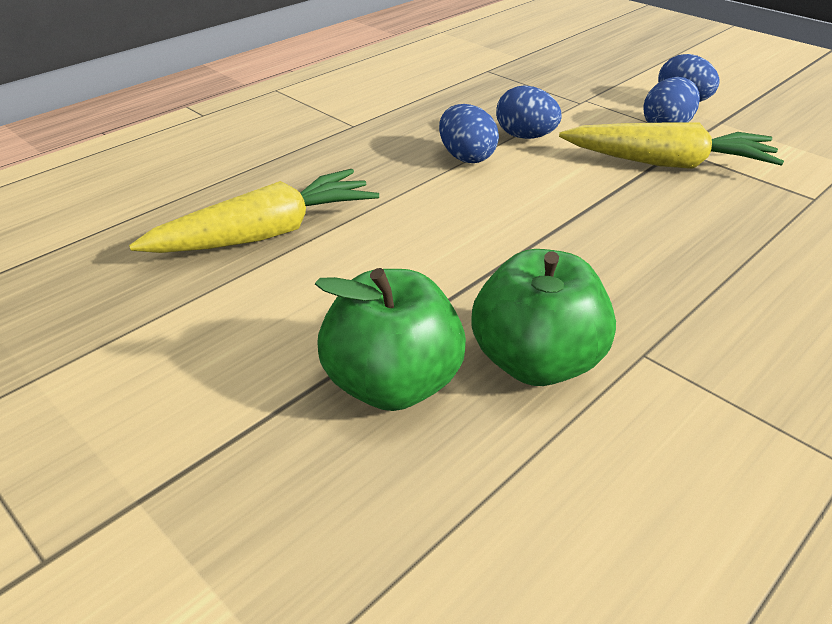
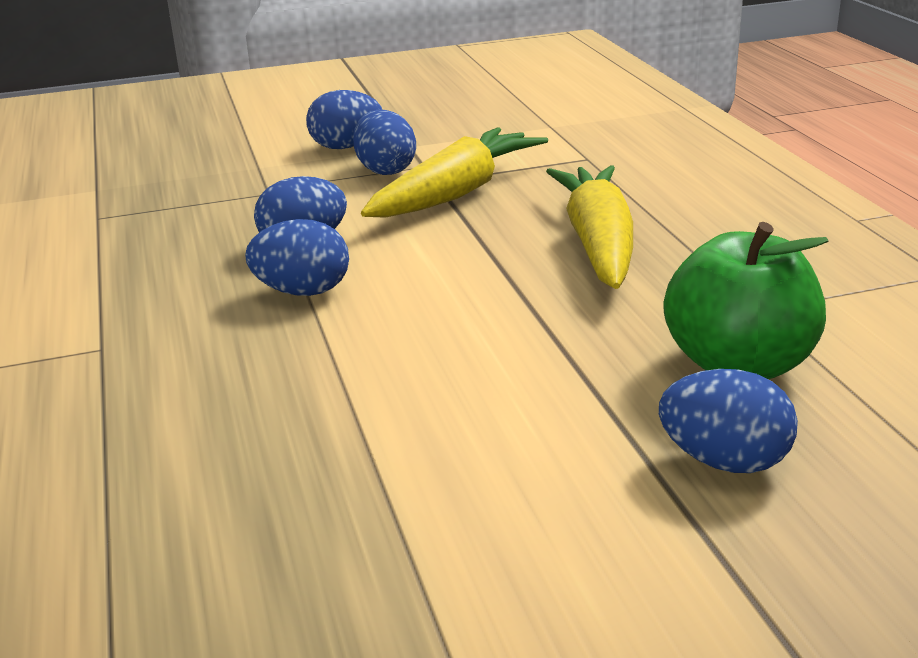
camera: 60 degrees left, 10 degrees down
yellow carrot [129,169,379,253] -> yellow carrot moved to [546,165,633,289]
green apple [315,268,466,411] -> blue egg [659,369,798,473]

